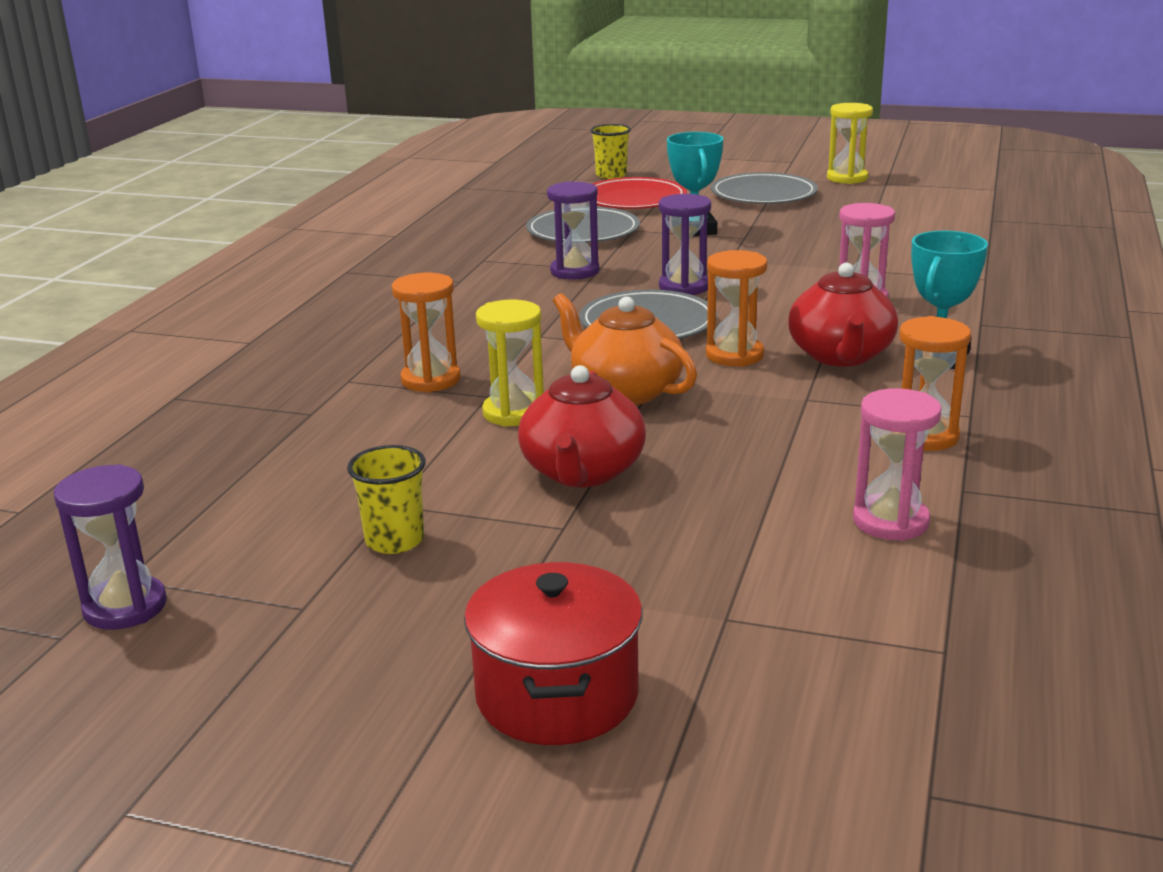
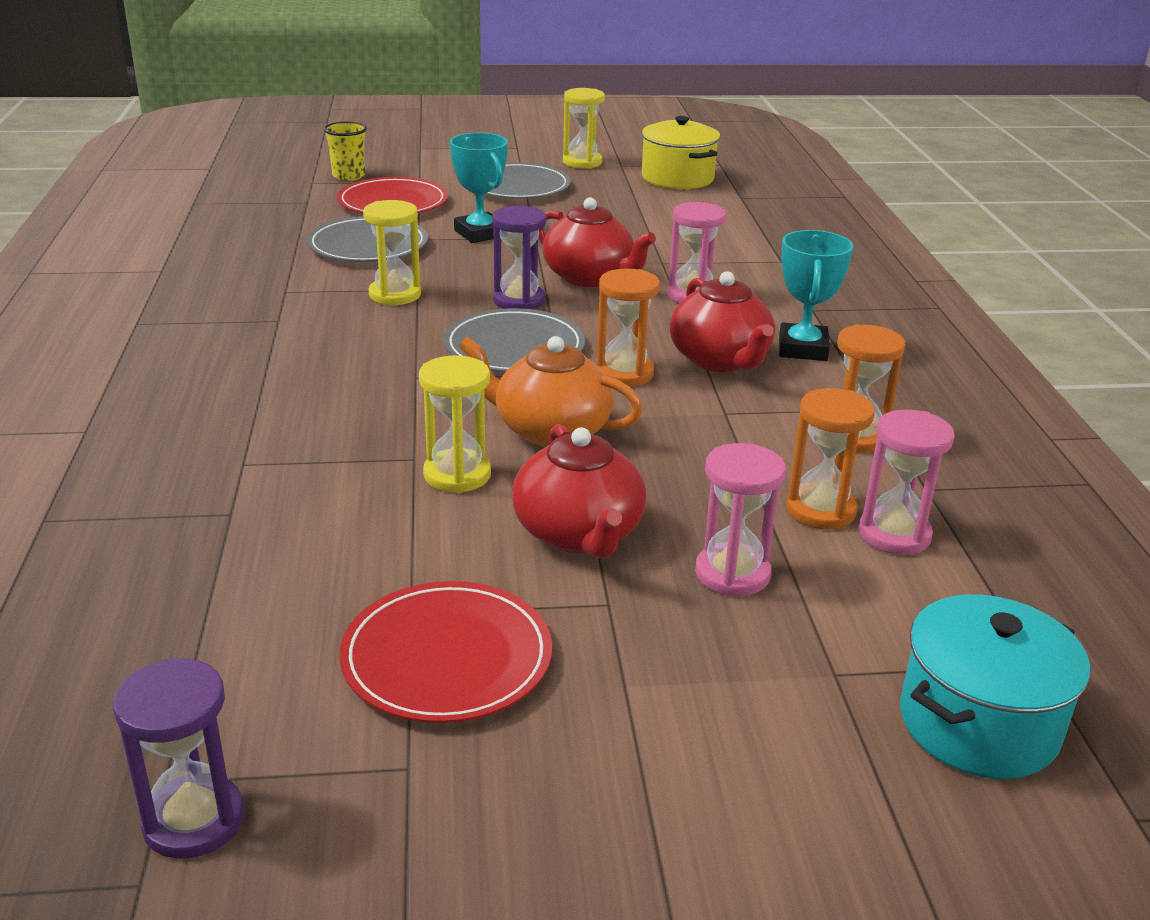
camera: 25 degrees left, 5 degrees up
yellow cup [347,445,426,554] -> red plate [339,581,552,723]
orange hourglass [392,273,461,392] -> orange hourglass moved to [786,388,875,529]
red pot [464,562,643,745] -> none
purple hourglass [547,182,599,280] -> yellow hourglass [363,200,421,305]
none -> red teapot [539,197,656,287]
none -> yellow pot [642,116,720,189]
none -> pink hourglass [695,443,786,596]
none -> turquoise pot [900,594,1090,779]

